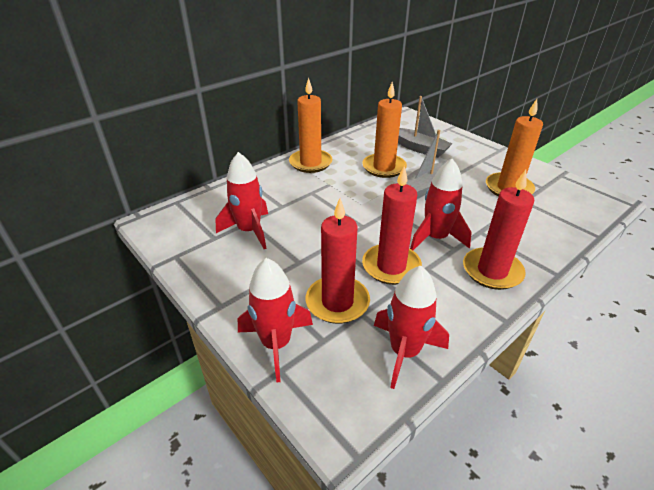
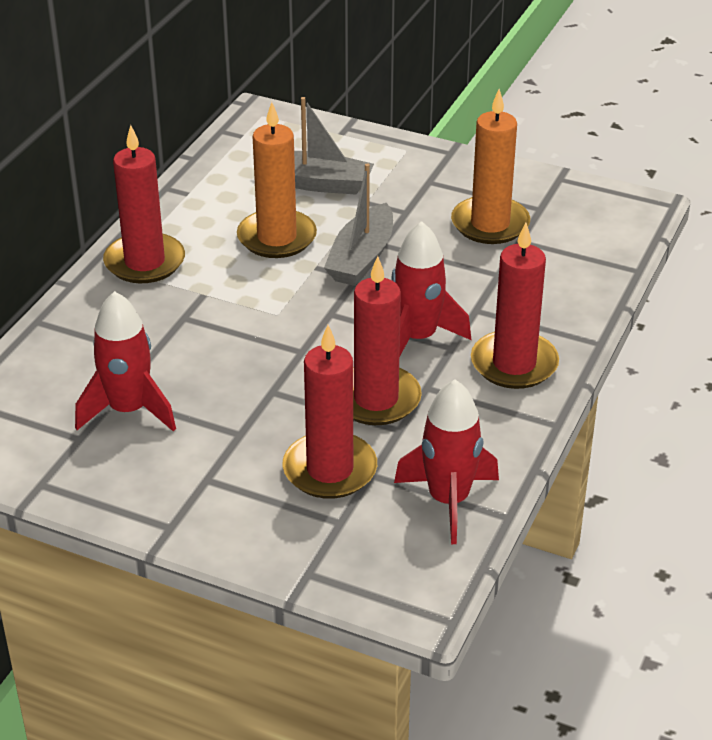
camera: 25 degrees left, 0 degrees up
red rocket [238,258,313,383] -> none
orange candle [289,78,333,173] -> red candle [103,125,185,283]

